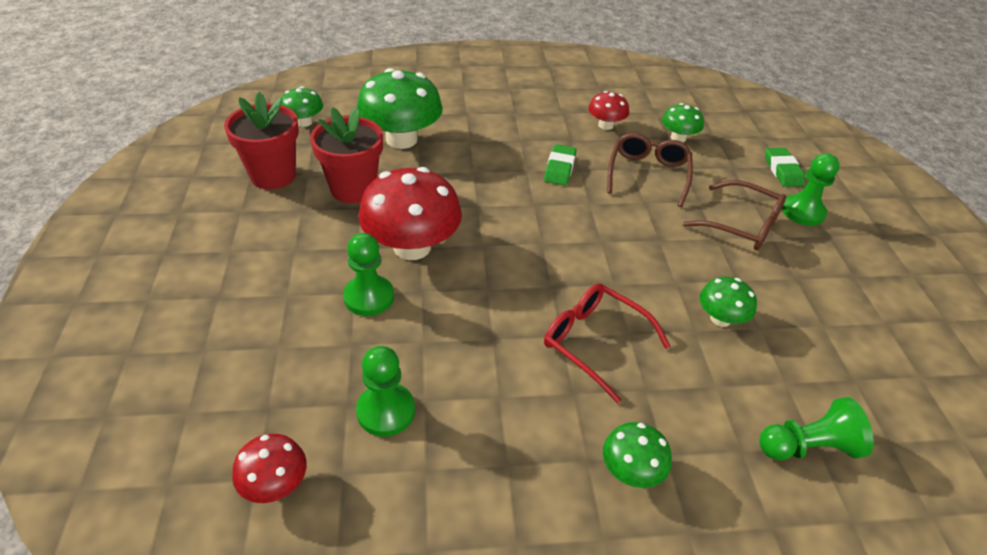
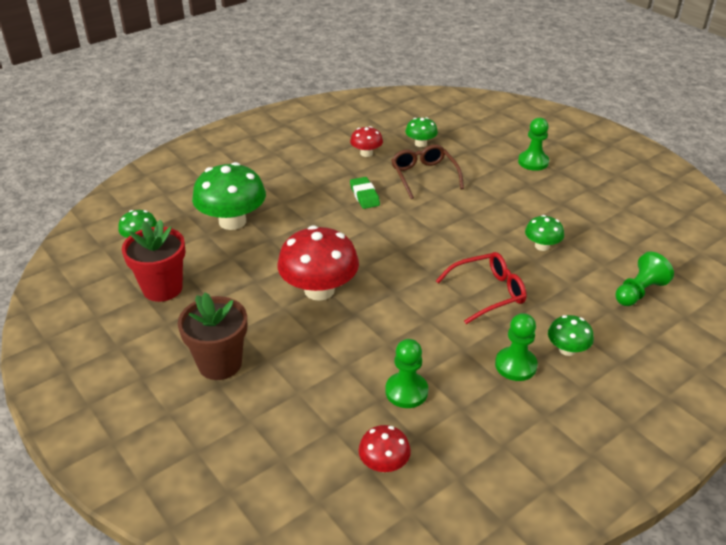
camera: 30 degrees left, 5 degrees down
red flower pot [310,107,383,203] -> none
green pawn [343,233,394,316] -> green pawn moved to [495,313,538,381]
red glasses [544,283,670,403] -> red glasses turned 150 degrees clockwise [436,252,527,324]
brown glasses [683,180,786,250] -> none
green eraser [765,148,805,187] -> none
none -> brown flower pot [178,293,247,380]

